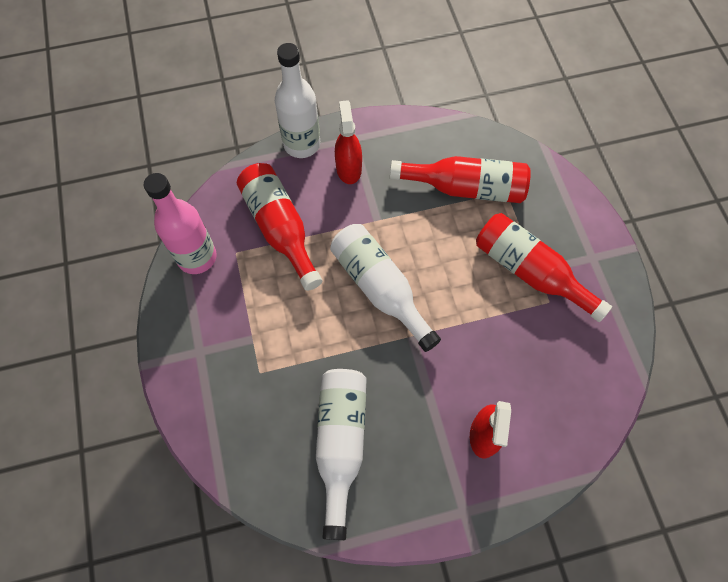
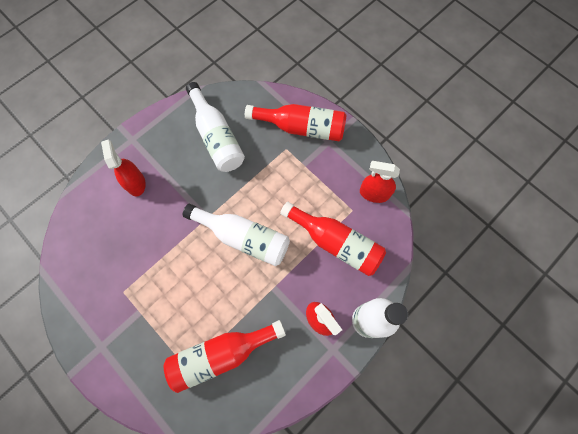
camera: 150 degrees right, 5 degrees up
pink bottle [144,173,217,274] -> red spray bottle [360,161,400,203]
red bottle [476,213,612,322] -> red bottle moved to [245,104,347,141]

